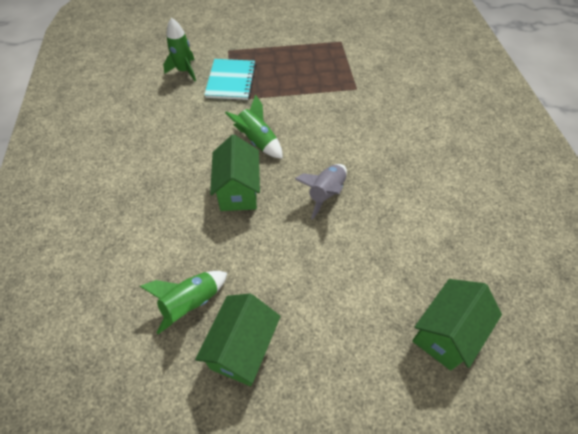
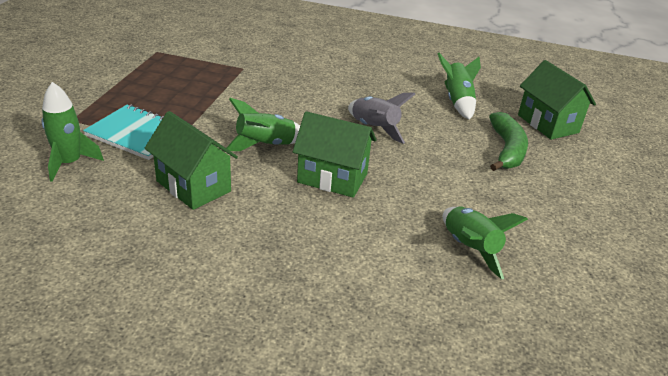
camera: 70 degrees left, 20 degrees down
green house [195,294,281,386] -> green house moved to [145,111,238,210]
none -> green rocket [437,53,481,120]
none -> green banana [489,112,528,171]

